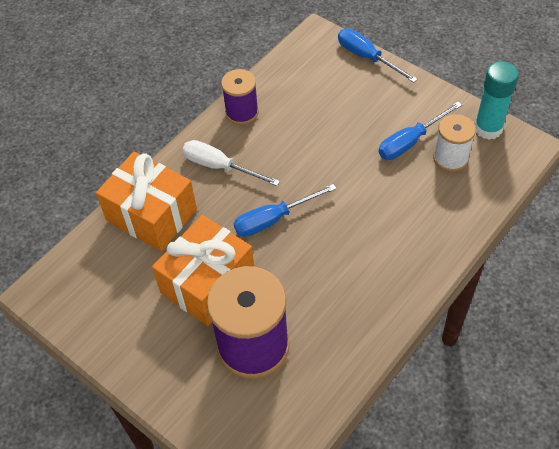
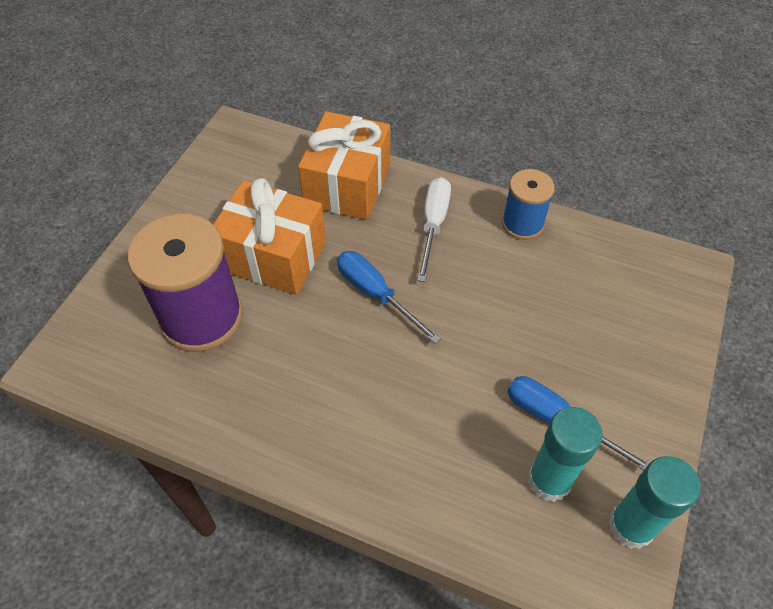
camera: 70 degrees right, 0 degrees up
purple spool [221,69,259,125] -> blue spool [502,169,555,240]
blue screwdriver [338,29,418,83] -> none
white spool [433,114,476,172] -> turquoise glue stick [528,407,602,502]

